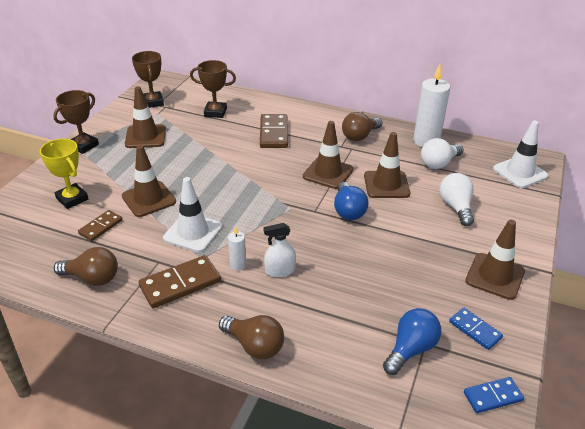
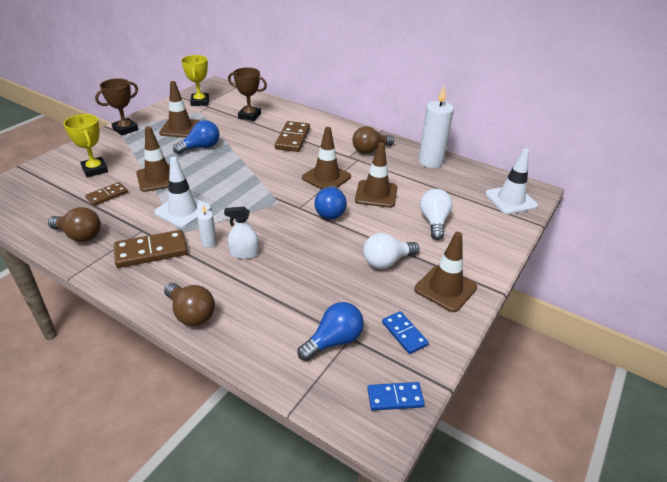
camera: 10 degrees right, 0 degrees up
brown trophy [132,51,164,108] -> yellow trophy [181,55,209,106]
white light bulb [421,138,464,169] -> white light bulb moved to [363,233,419,269]
none -> blue light bulb [173,120,220,154]

